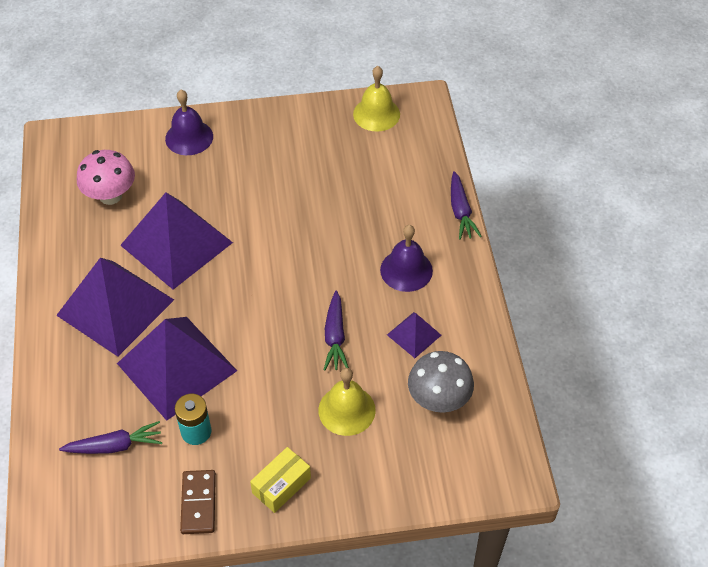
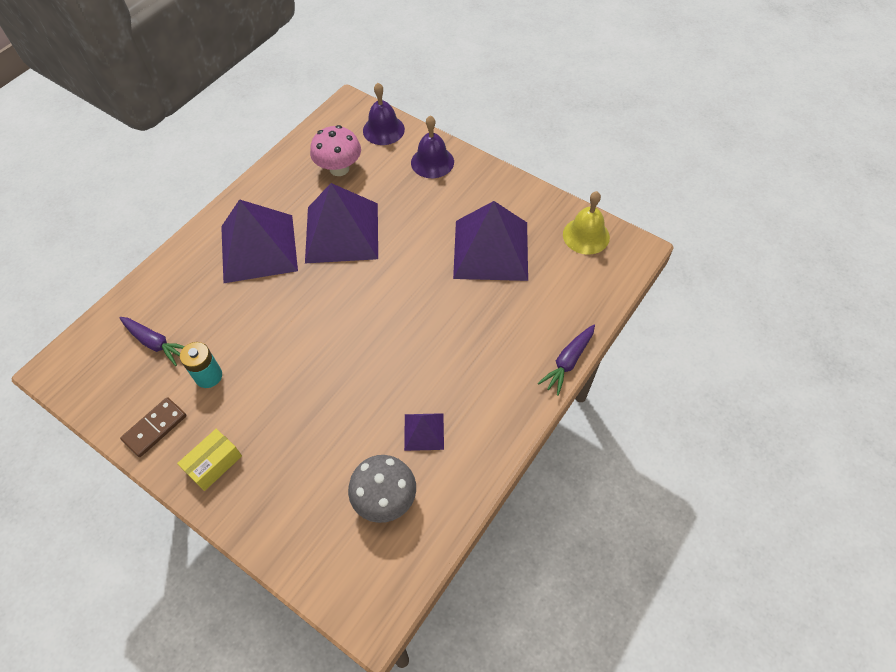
camera: 45 degrees right, 5 degrees up
purple pyramid [117,317,237,421] -> purple pyramid moved to [453,201,528,281]
yellow box [250,447,311,513] -> yellow box turned 45 degrees counterclockwise [177,429,242,491]
yellow bell [318,368,376,436] -> none
purple carrot [324,290,349,370] -> none
purple bell [380,225,433,292] -> purple bell moved to [363,83,405,145]

